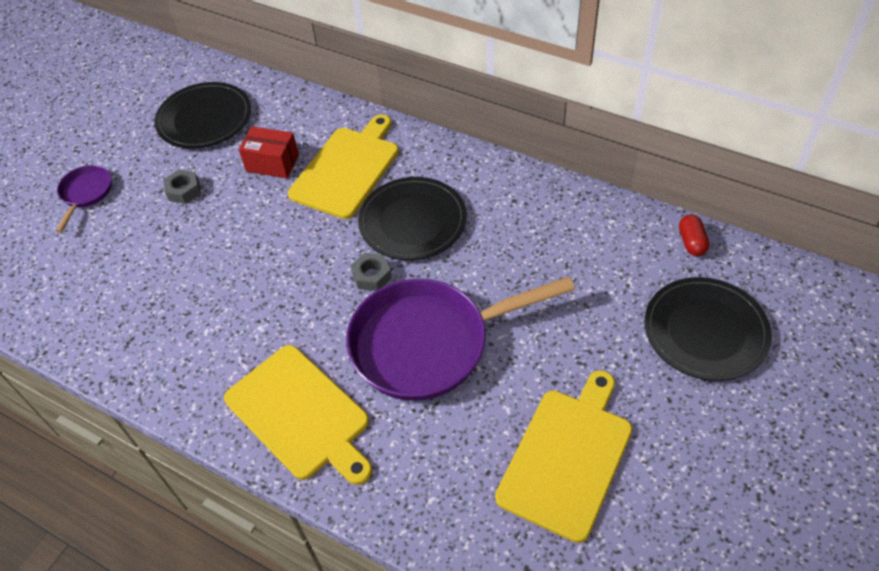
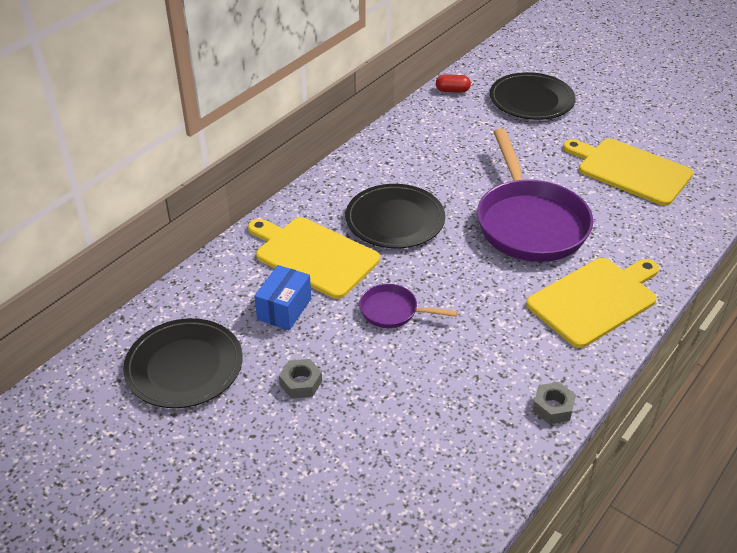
camera: 85 degrees left, 10 degrees down
purple pan [56,165,112,233] -> purple pan moved to [359,284,457,328]
red box [239,126,299,178] -> blue box [254,265,311,330]
grey nut [351,253,392,291] -> grey nut moved to [532,382,576,424]

